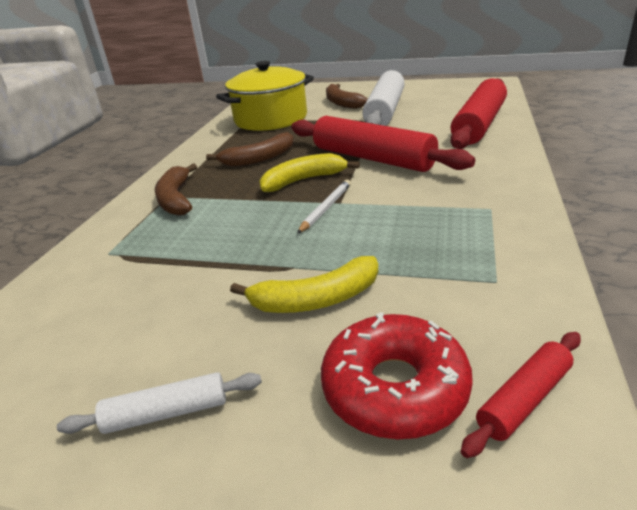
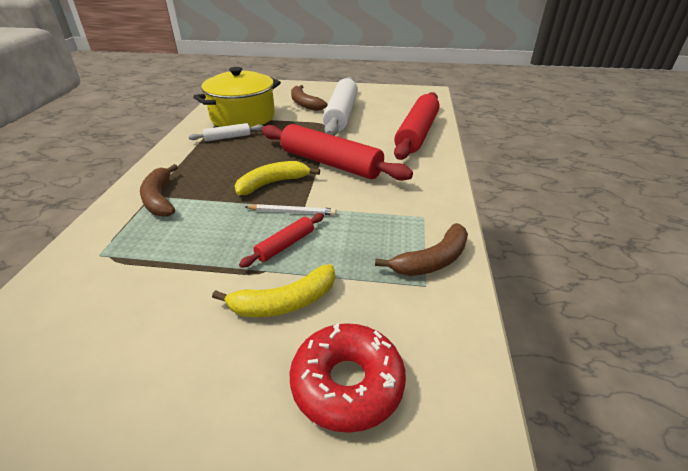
camera: 10 degrees left, 5 degrees up
white rolling pin [57,372,262,434] -> white rolling pin moved to [188,123,264,142]
brown banana [206,132,294,167] -> brown banana moved to [375,223,468,276]
white pencil [297,180,351,234] -> white pencil turned 75 degrees clockwise [245,204,336,216]
red rolling pin [461,332,581,458] -> red rolling pin moved to [239,213,324,268]

